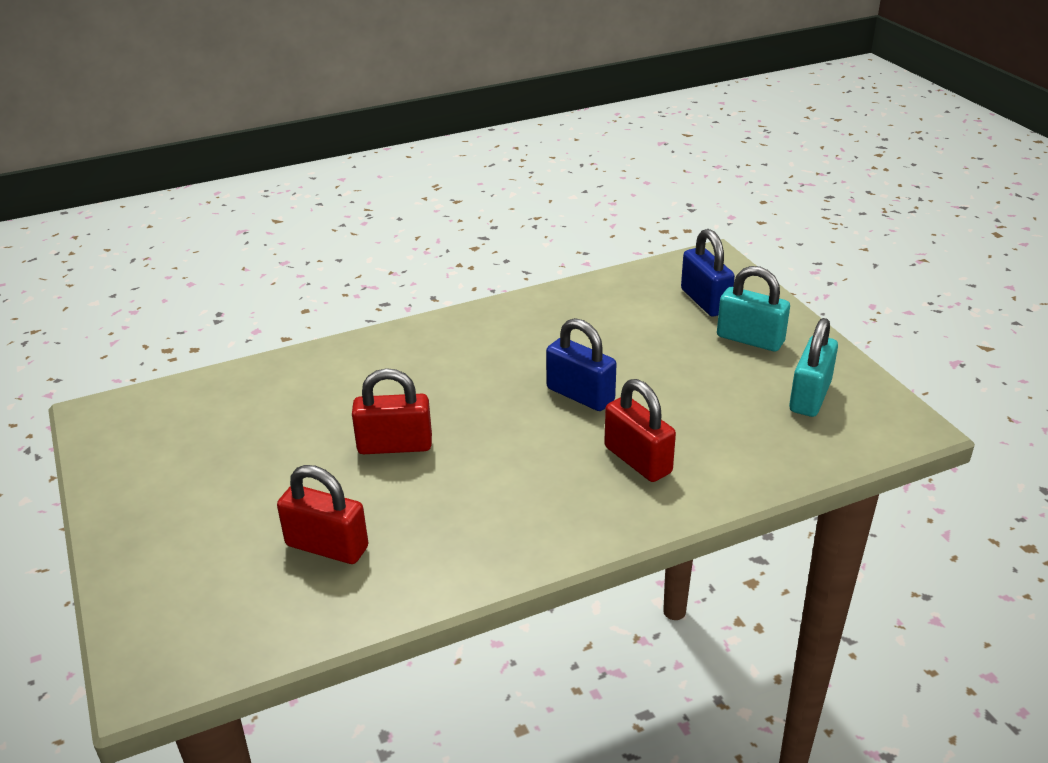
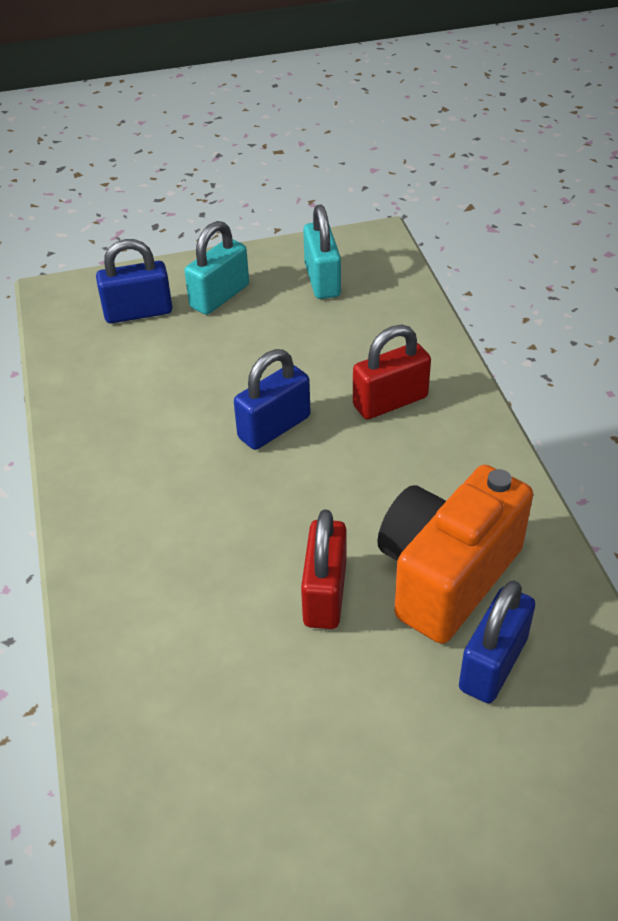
camera: 80 degrees left, 10 degrees up
red padlock [277,465,368,564] -> blue padlock [459,580,535,703]
turquoise padlock [789,318,838,417] -> turquoise padlock turned 45 degrees clockwise [303,204,341,299]
none -> orange camera [377,465,533,644]

